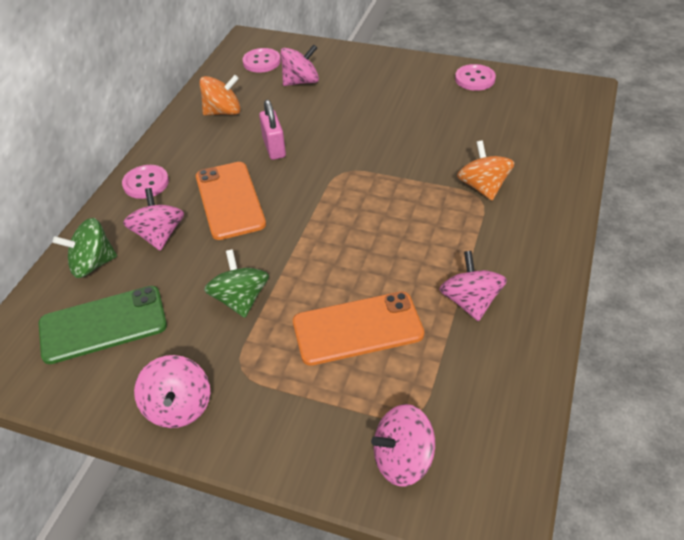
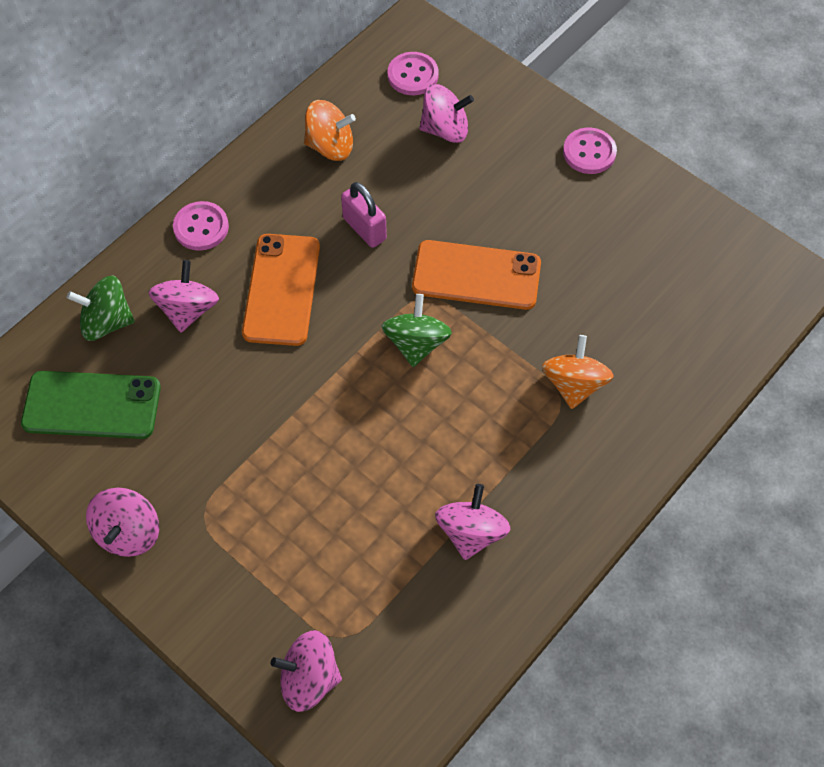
camera: 20 degrees right, 15 degrees up
green spinning top [204,249,269,318] -> green spinning top moved to [382,294,452,367]
pink padlock [259,100,286,160] -> pink padlock turned 45 degrees counterclockwise [341,182,387,248]
orange phone [293,291,424,366] -> orange phone moved to [412,240,541,310]
pink button [455,64,496,91] -> pink button moved to [563,128,617,174]

